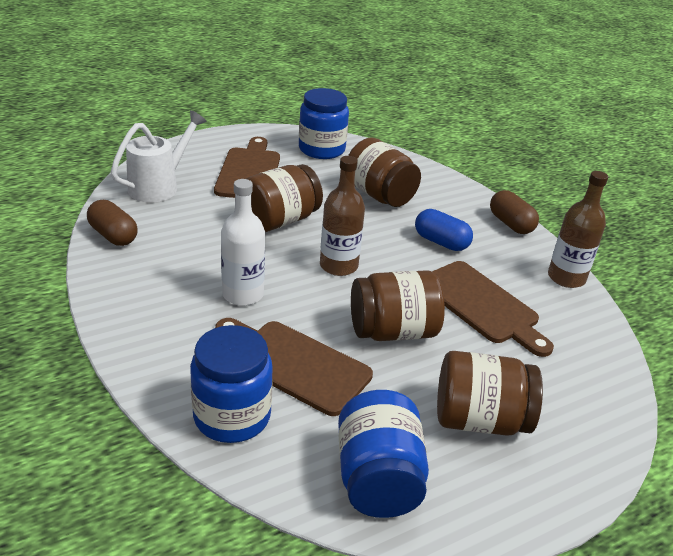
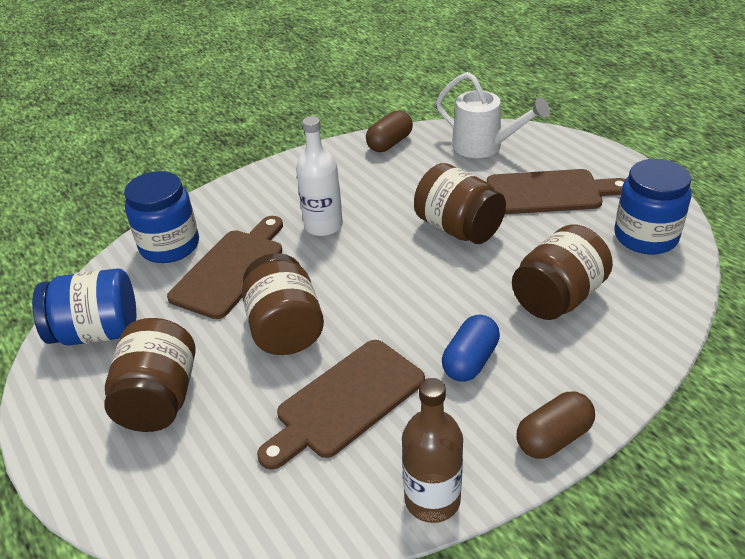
camera: 90 degrees right, 5 degrees up
brown bottle [320,156,365,276] -> none

